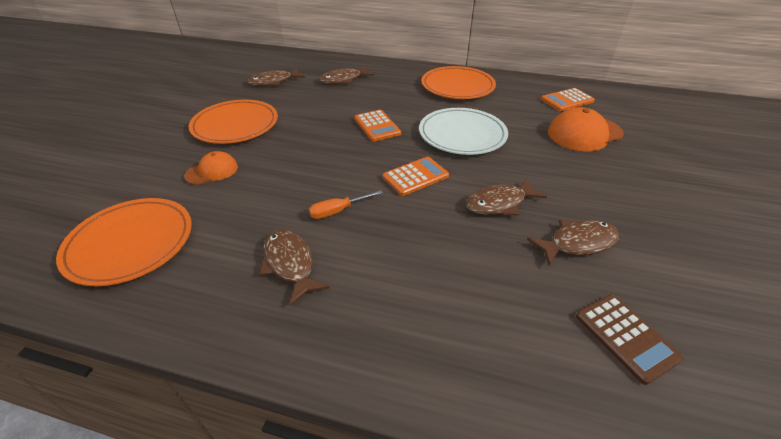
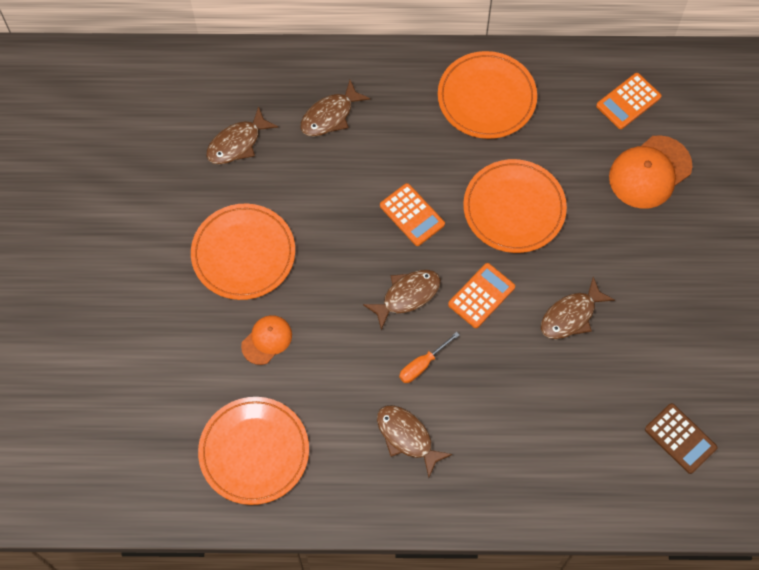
camera: 15 degrees left, 25 degrees up
white plate [419,108,508,155] -> orange plate [463,159,567,253]
brown fish [527,220,619,266] -> brown fish moved to [363,270,441,330]

